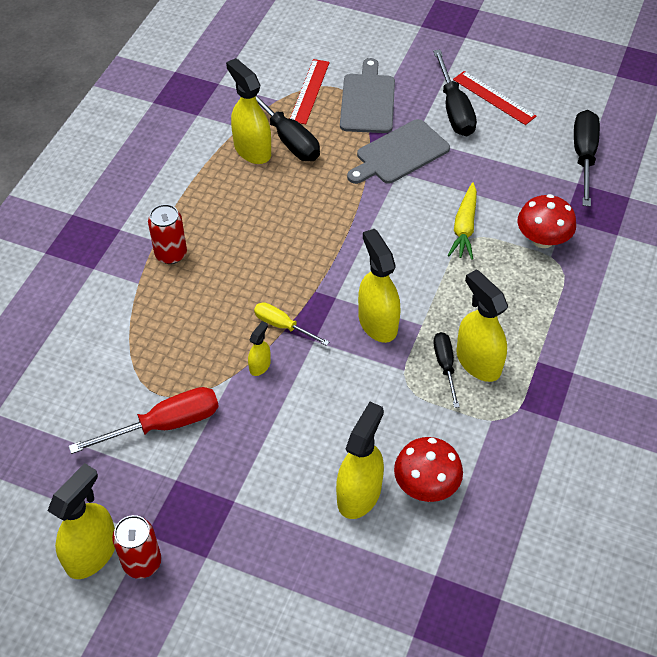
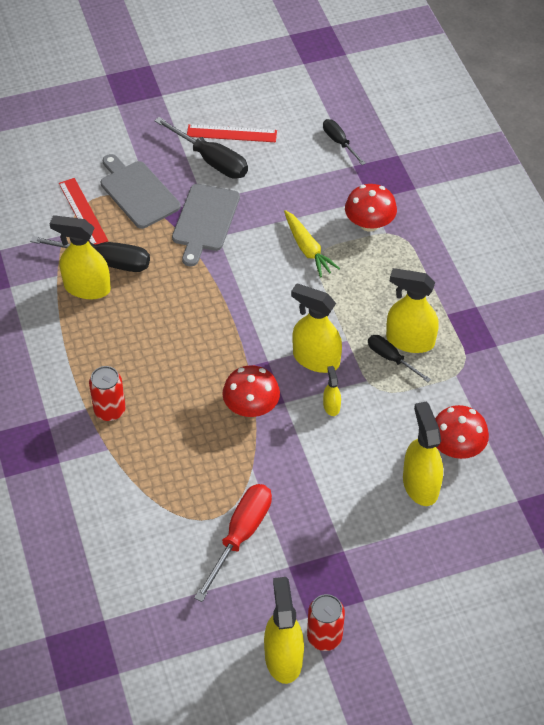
camera: 40 degrees left, 0 degrees up
yellow spray bottle [248,321,271,376] -> yellow spray bottle moved to [323,366,341,416]
yellow screwdriver [254,302,329,346] -> red mushroom [222,365,280,417]
black screwdriver [574,110,600,207] -> black screwdriver [323,119,366,165], size x0.60

